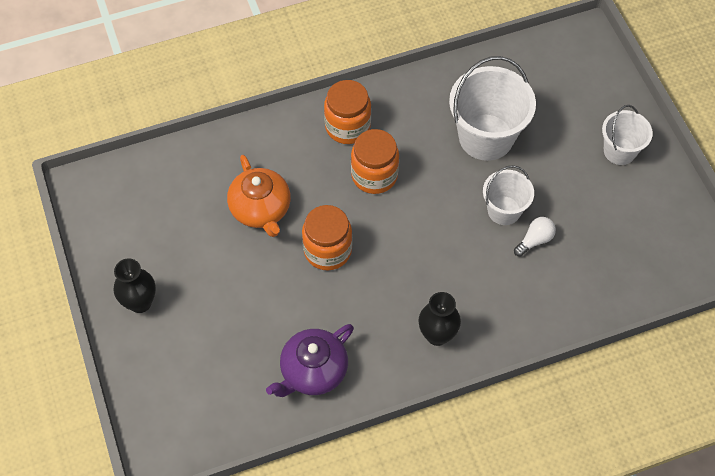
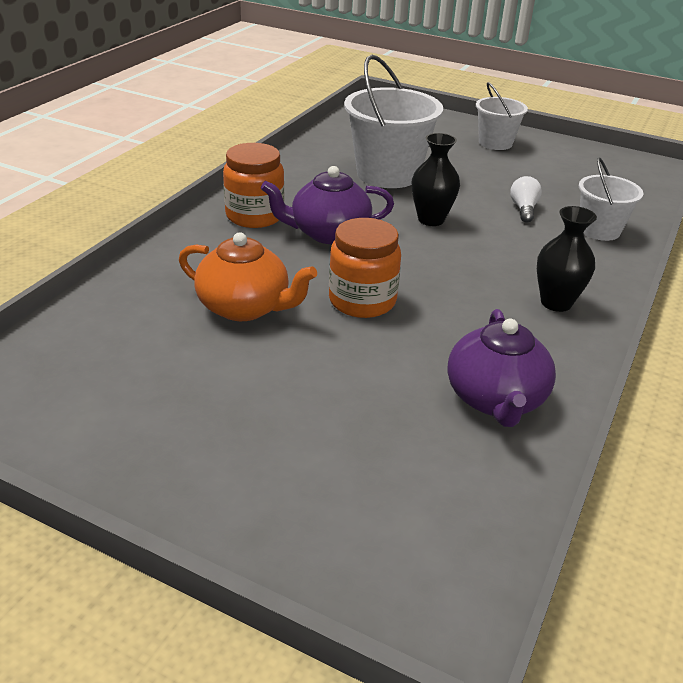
camera: 45 degrees left, 25 degrees down
black vase [113,258,156,313] -> black vase moved to [412,133,460,226]
orange jar [351,129,399,194] -> purple teapot [261,166,394,244]
white bucket [483,165,534,225] -> white bucket moved to [579,157,643,241]

